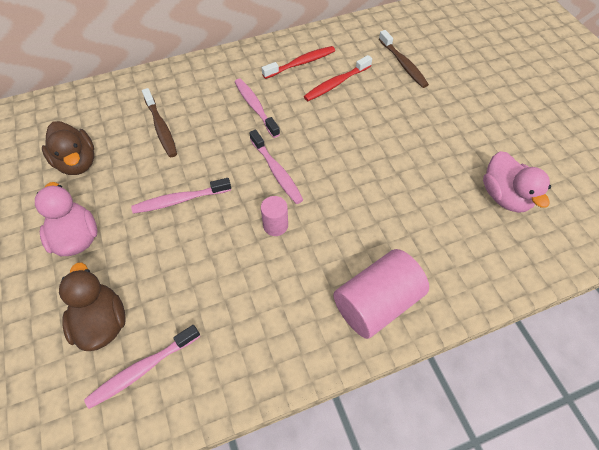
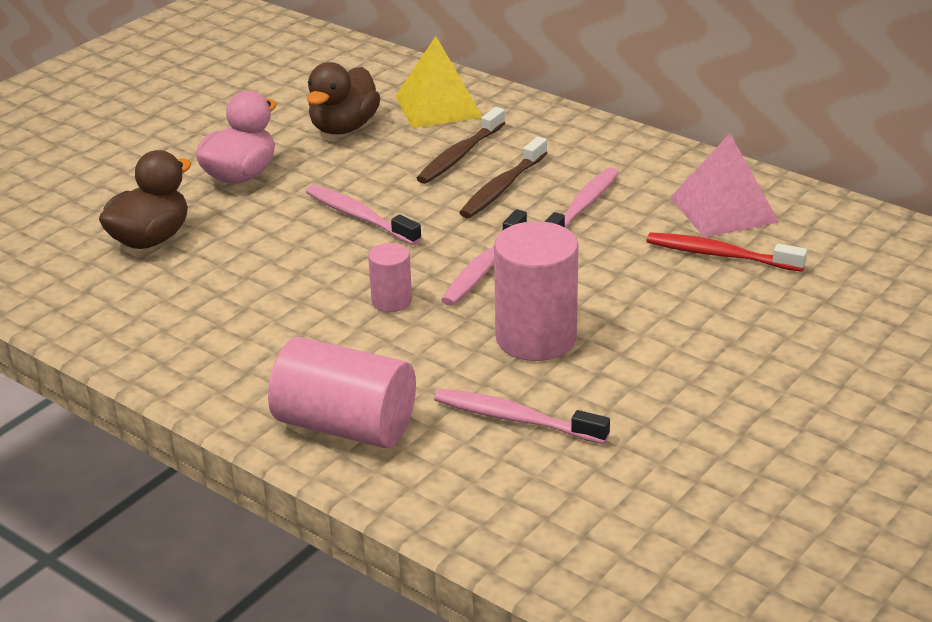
camera: 60 degrees right, 25 degrees down
pink toothbrush [84,325,200,409] -> pink toothbrush moved to [434,389,610,444]
red toothbrush [262,46,335,79] -> pink pyramid [670,133,779,238]
brown toothbrush [379,30,429,88] -> brown toothbrush moved to [459,136,547,218]
pink duck [483,151,551,213] -> none
none -> yellow pyramid [395,36,482,128]
none -> pink cylinder [494,221,579,361]

